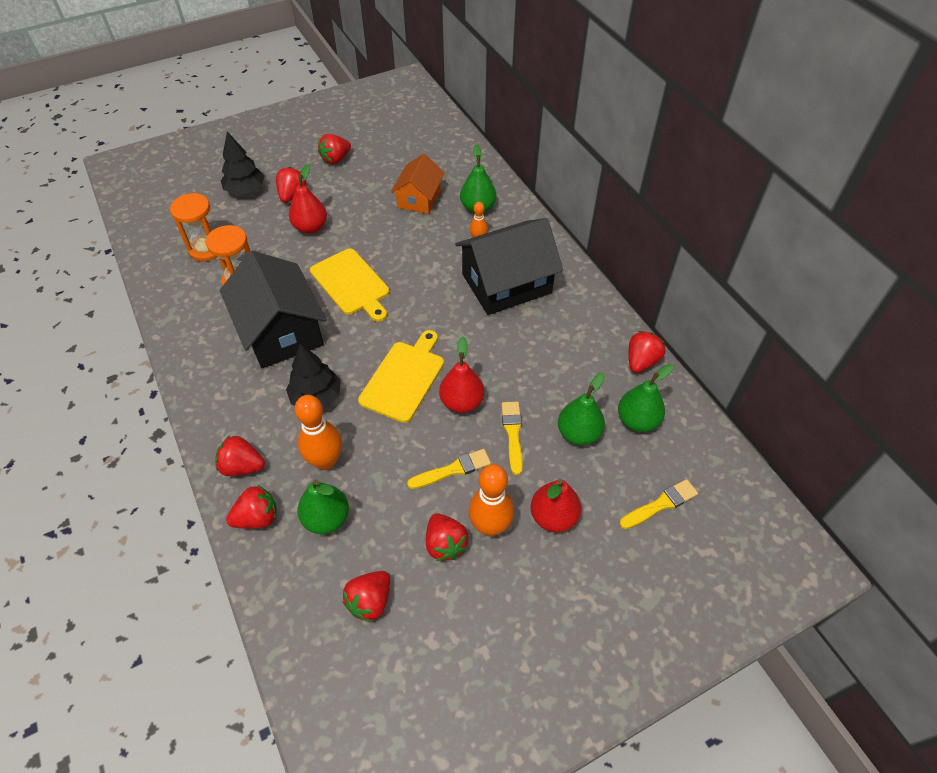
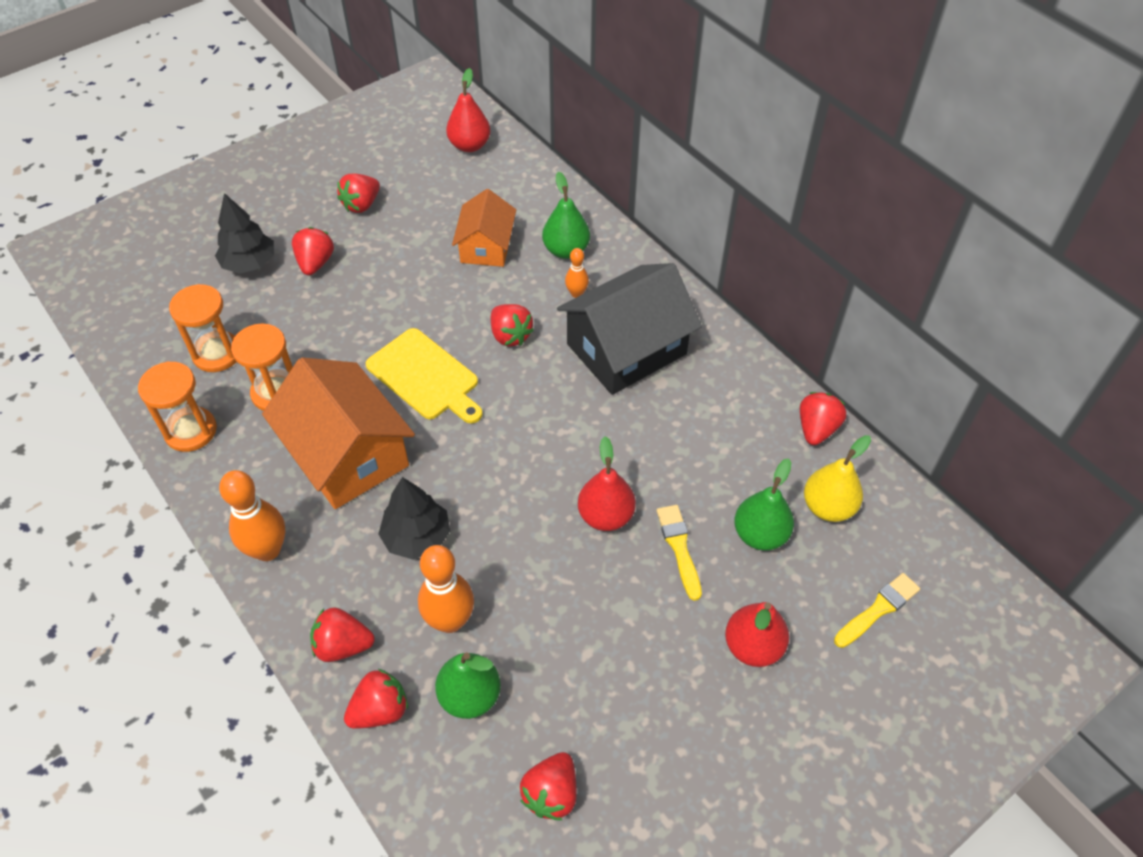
camera: 10 degrees left, 0 degrees up
black house [220,251,327,369] -> orange house [262,357,415,509]
red pear [289,164,327,234] -> red pear moved to [446,68,491,152]
yellow cutting board [358,330,444,423] -> none
yellow brush [407,449,491,489] -> none
red strawberry [426,513,468,561] -> red strawberry moved to [491,304,534,346]
orange bowling pin [468,464,514,537] -> orange bowling pin moved to [219,470,285,561]
green pear [618,364,674,432] -> yellow pear [804,435,871,522]
none -> orange hourglass [138,361,217,452]

